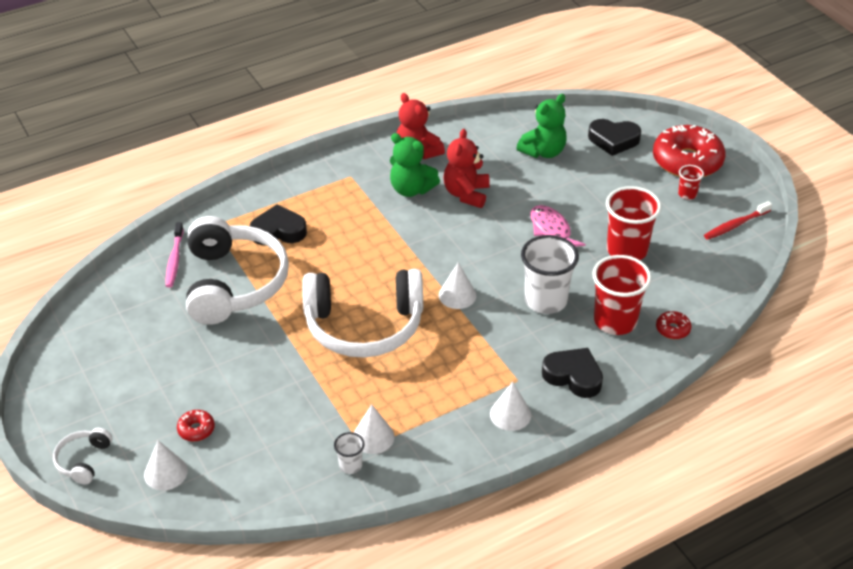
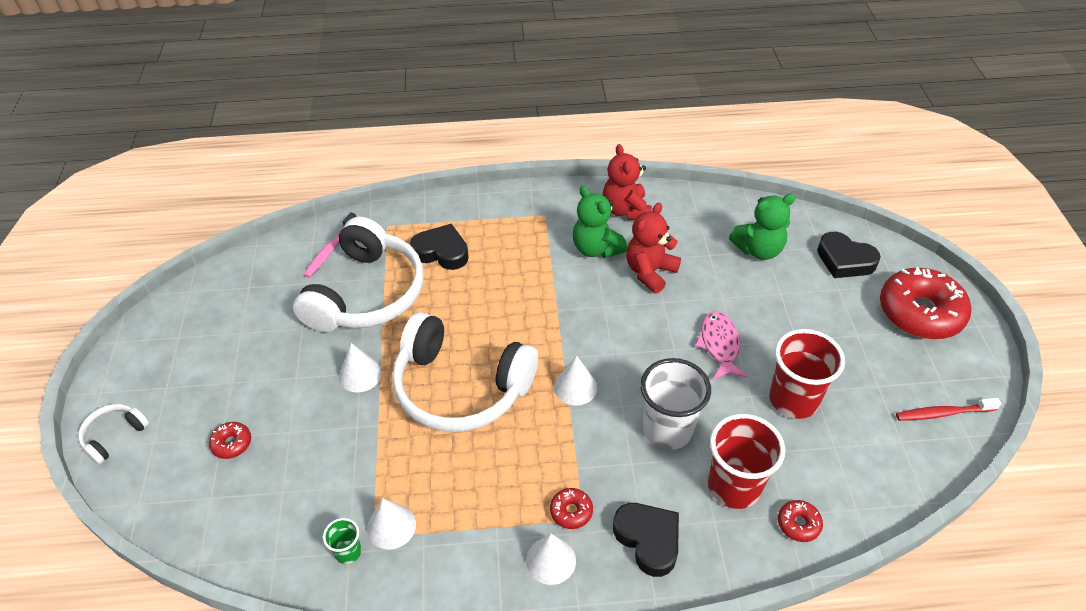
camera: 25 degrees right, 5 degrees up
white cone [144,440,188,491] -> white cone moved to [339,343,382,393]
white cup [334,432,365,474] -> green cup [323,518,362,564]
red cup [678,165,704,200] -> none
none -> red donut [550,488,593,529]

